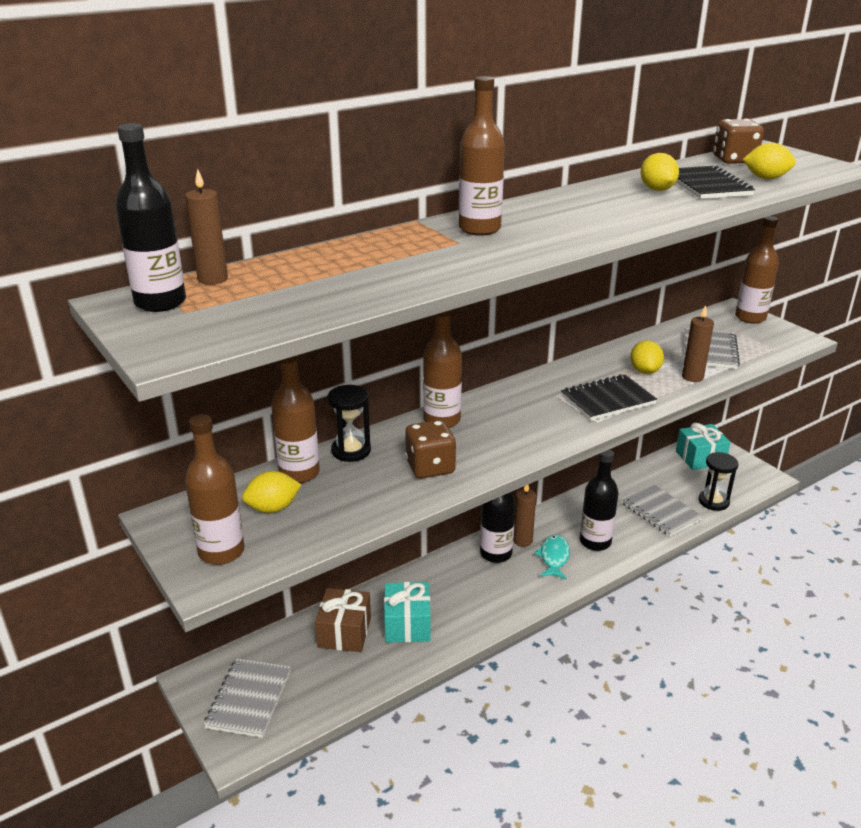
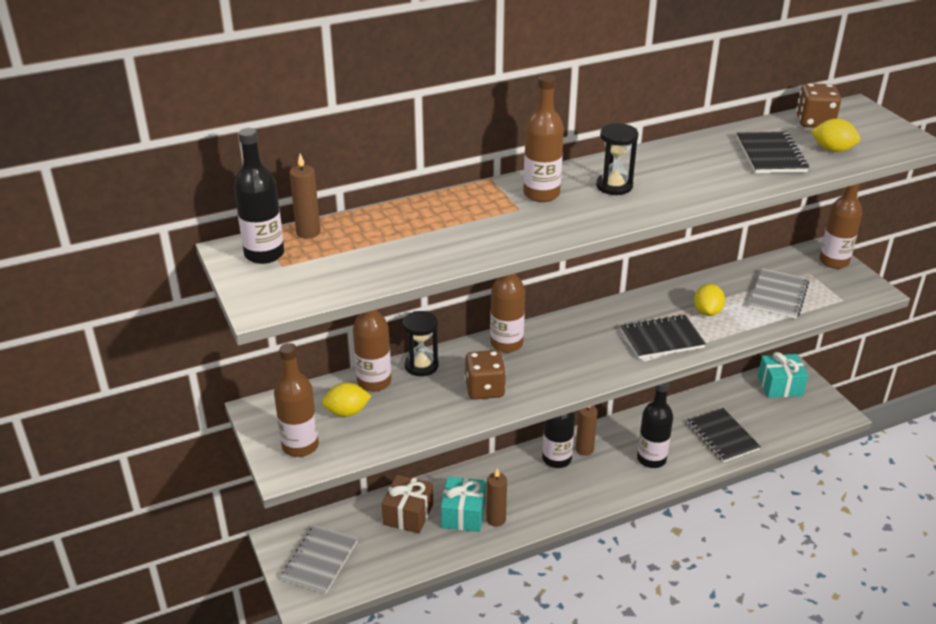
camera: 10 degrees right, 5 degrees up
turquoise fish [534,535,570,579] -> none
grey notebook [621,484,703,536] -> black notebook [688,408,761,462]
yellow lemon [640,153,679,191] -> none
brown candle [682,305,714,382] -> brown candle moved to [486,468,507,527]
black hourglass [699,452,738,511] -> black hourglass moved to [596,123,638,195]

